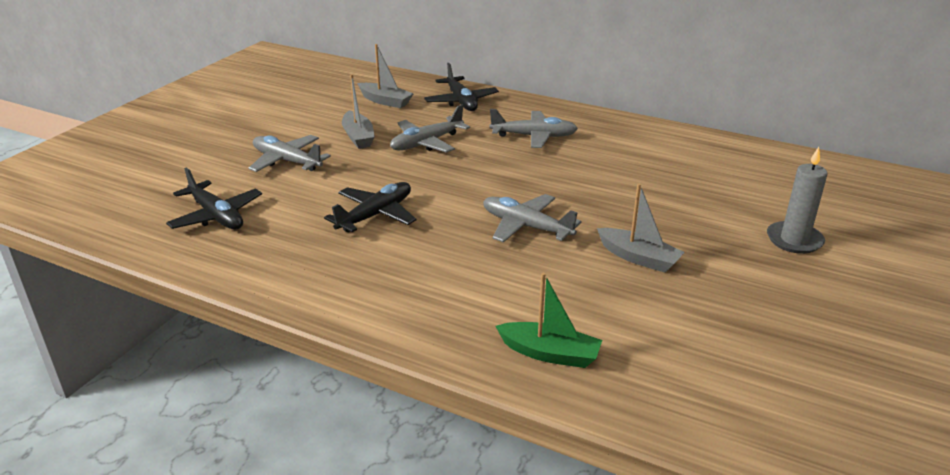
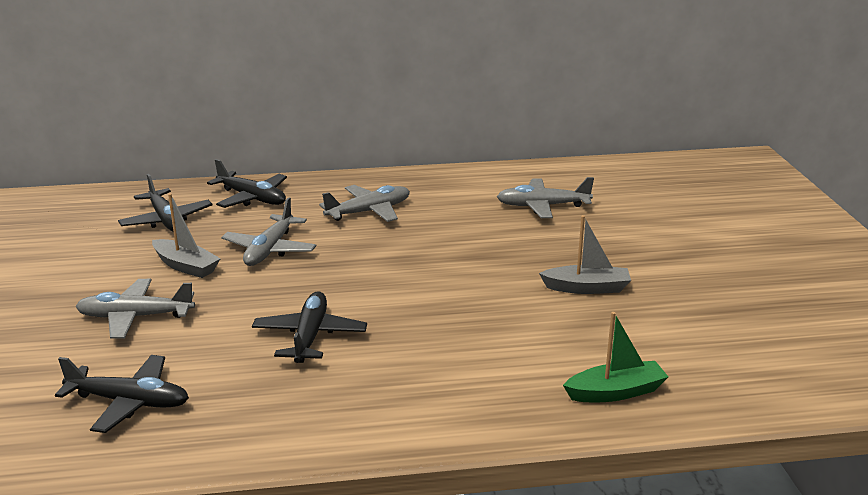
camera: 35 degrees left, 5 degrees down
grey boat [357,44,414,108] -> black plane [118,174,212,232]
grey plane [483,194,582,243] -> grey plane moved to [497,177,594,218]
grey candle [767,147,827,254] -> none

